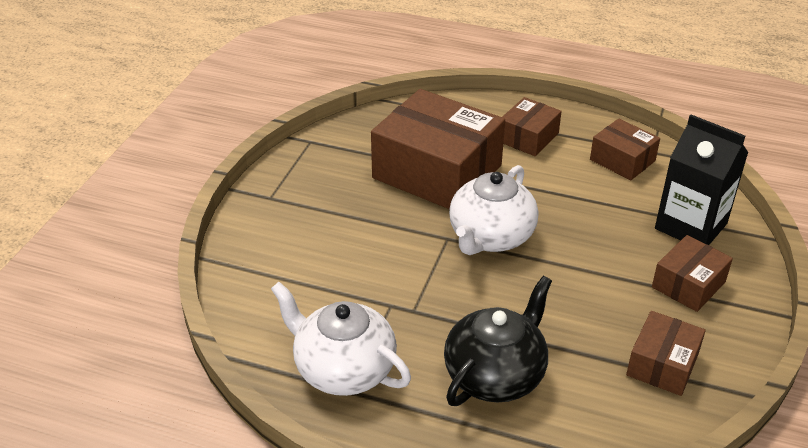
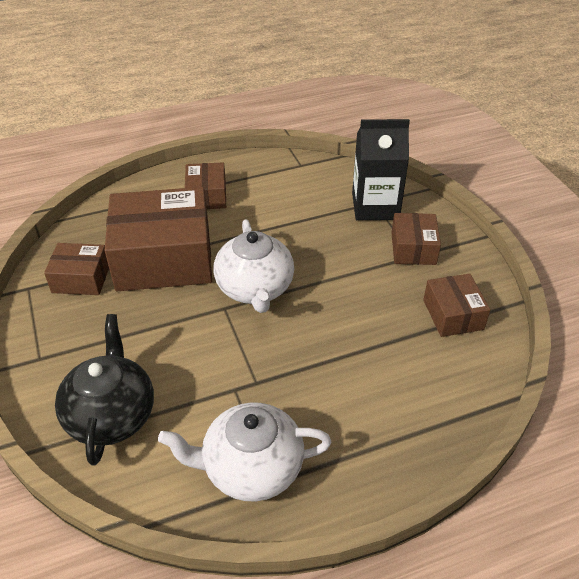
camera: 40 degrees left, 5 degrees up
black teapot [444,276,552,406] -> black teapot moved to [55,314,154,466]
brown box [590,119,660,180] -> brown box moved to [44,243,109,295]

